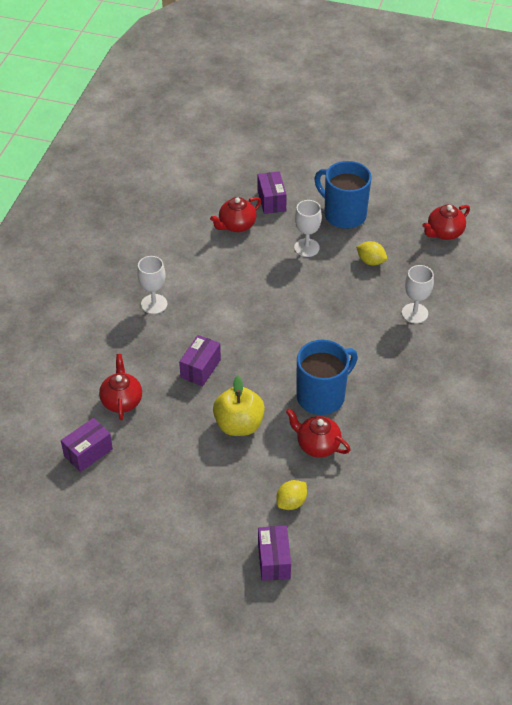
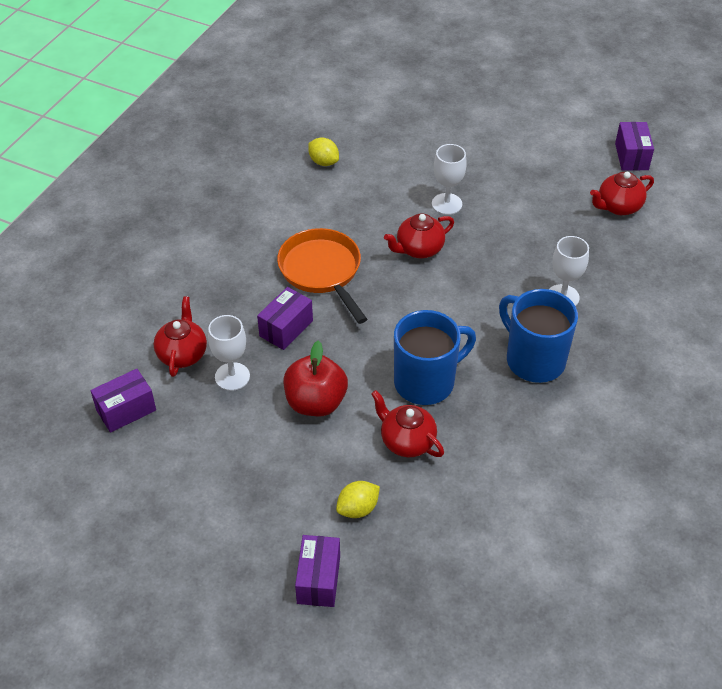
camera: 10 degrees right, 0 degrees up
white goblet [137,256,167,314] -> white goblet moved to [208,315,250,391]
red teapot [210,197,261,232] -> red teapot moved to [384,214,454,258]
yellow apple [213,376,265,436] -> red apple [284,341,348,416]
purple box [258,171,287,214] -> purple box moved to [615,122,654,171]
blue mug [315,161,372,229] -> blue mug moved to [499,289,578,383]
yellow lemon [356,241,387,265] -> yellow lemon moved to [308,138,339,166]
none -> orange pan [277,228,367,324]

